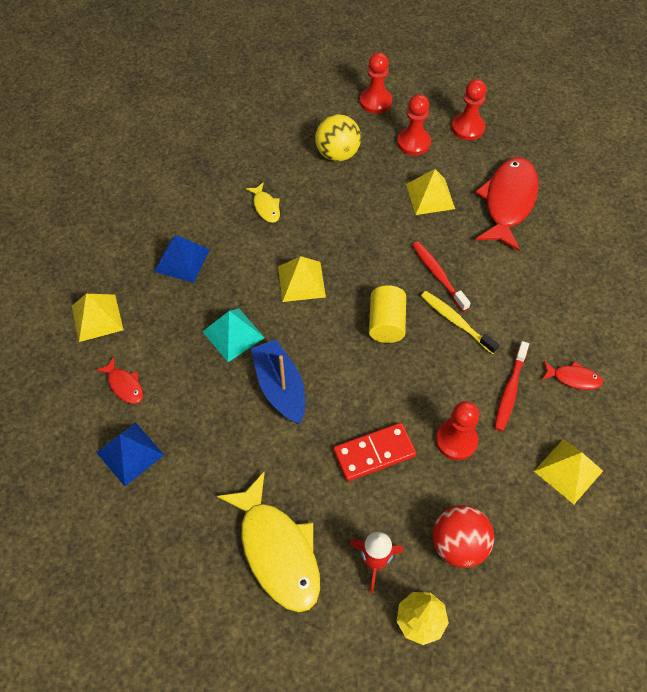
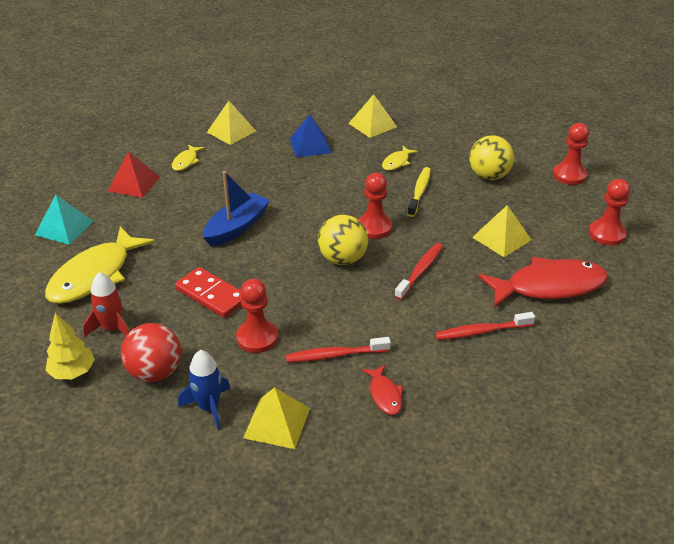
camera: 60 degrees right, 20 degrees down
red fish [96,357,143,404] -> yellow fish [172,144,204,171]
blue pyramid [96,423,164,486] -> red pyramid [108,151,160,198]
turquoise pyramid [202,308,265,362] -> turquoise pyramid moved to [35,195,94,245]
yellow pyramid [278,256,326,302] -> yellow pyramid moved to [348,94,397,138]
yellow cylinder [369,285,406,343] -> yellow ball [318,215,368,265]
red pawn [397,94,431,156] -> red pawn moved to [358,173,392,239]
yellow toothbrush [421,291,499,354] -> yellow toothbrush moved to [407,167,431,217]
none -> blue rocket [178,350,230,430]
none -> red toothbrush [435,312,535,340]

